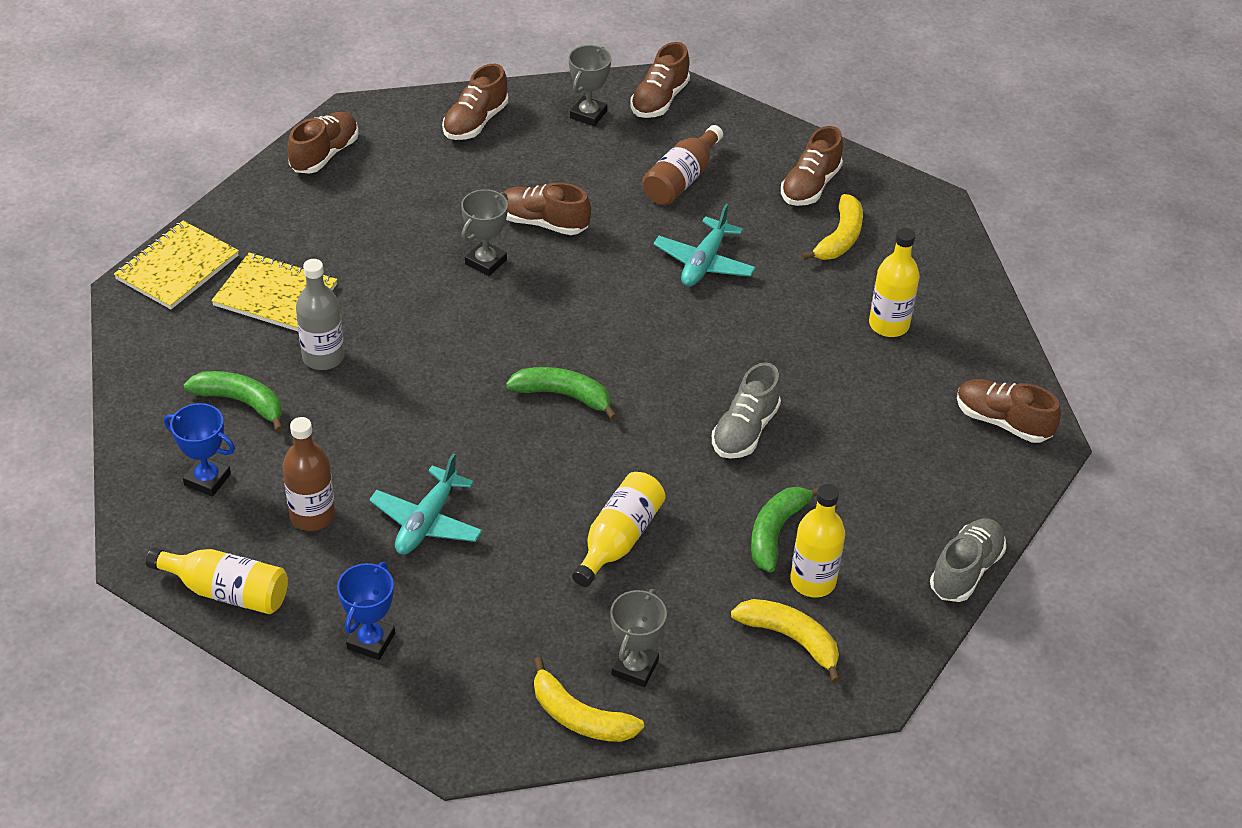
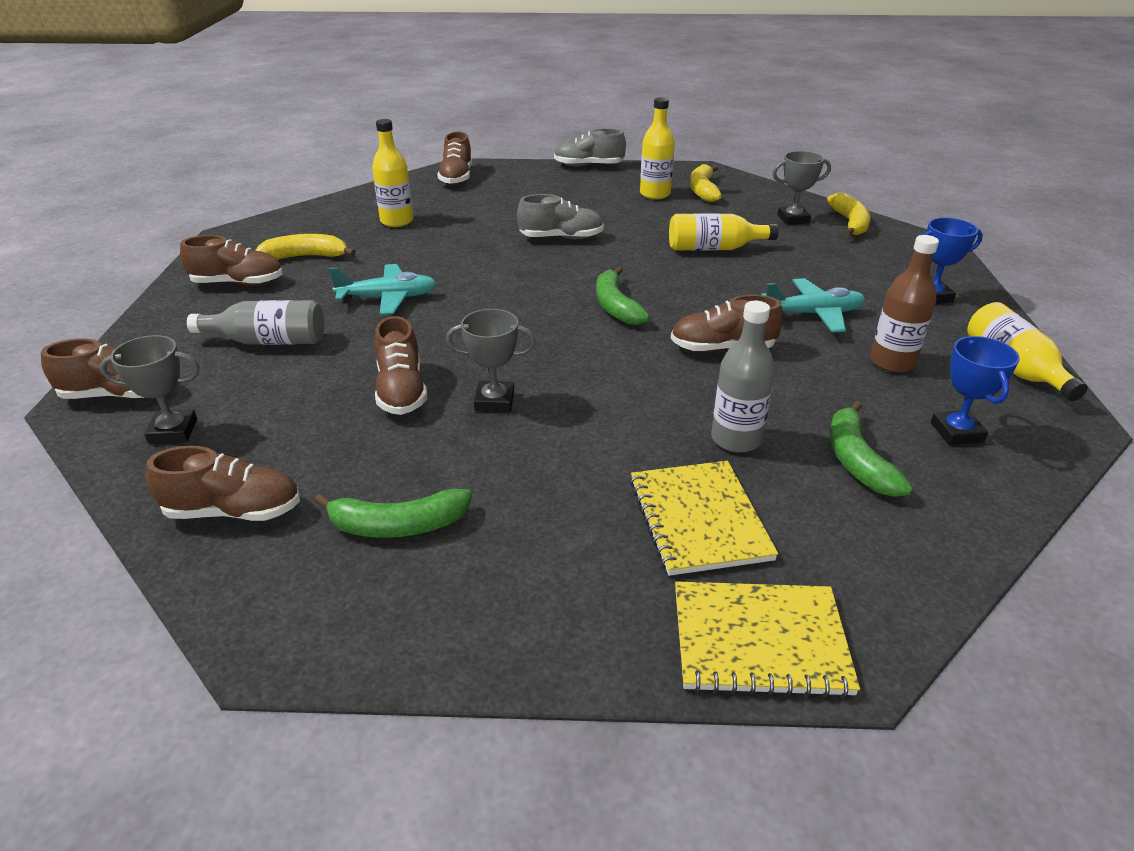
camera: 120 degrees left, 10 degrees down
brown shoe [287,112,359,174] -> brown shoe moved to [671,294,783,352]
brown bottle [642,125,723,205] -> grey bottle [187,300,324,345]
green banana [751,487,818,573] -> green banana moved to [314,489,472,538]

